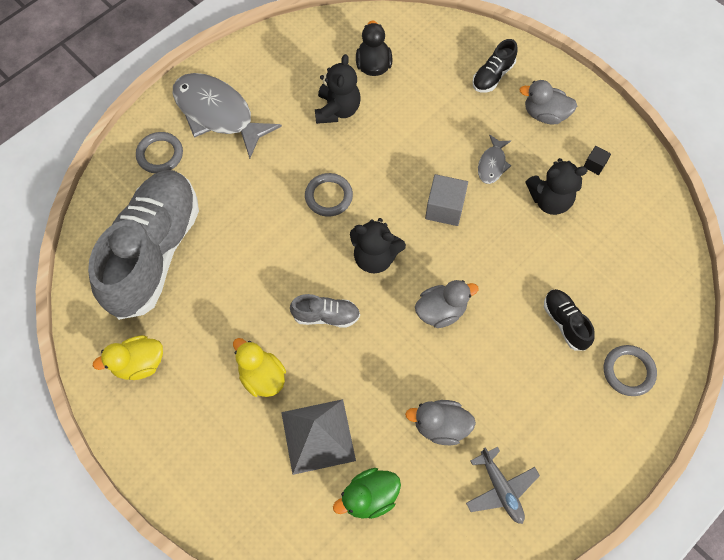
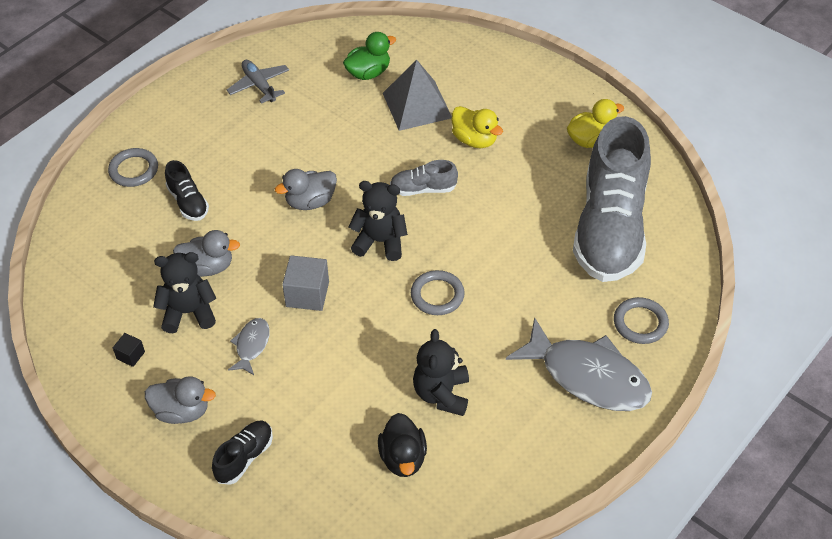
camera: 175 degrees right, 15 degrees down
grey duck [405,400,476,445] -> grey duck moved to [173,230,240,277]

